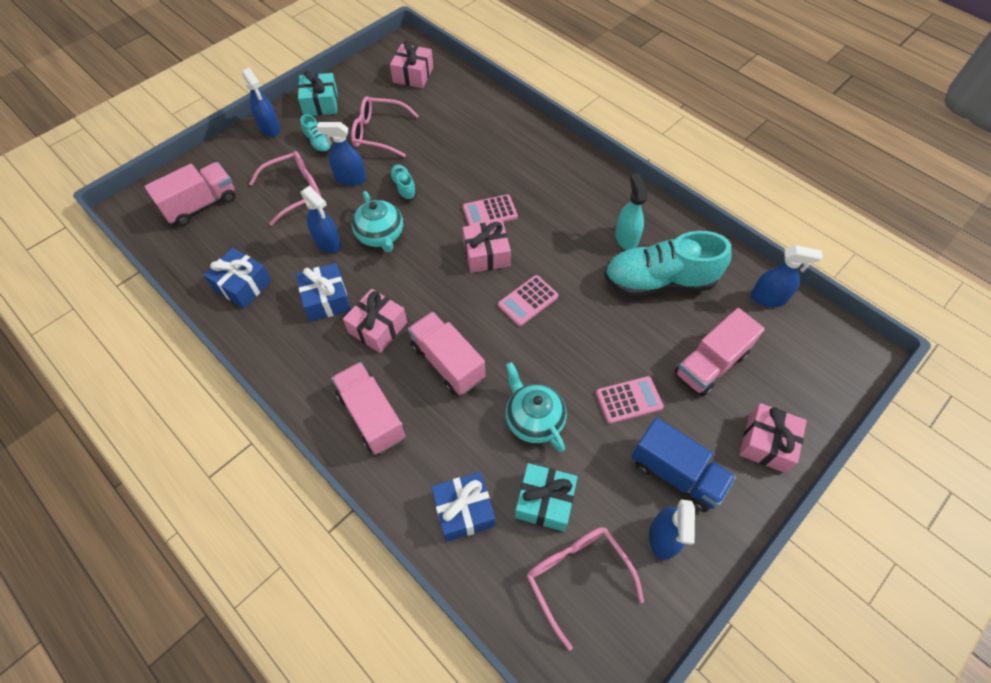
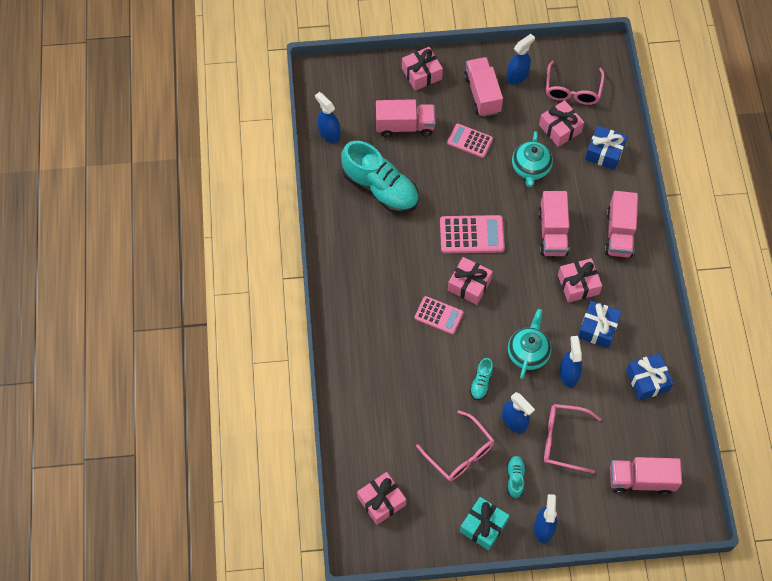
camera: 140 degrees left, 5 degrees up
pink calculator [498,275,558,326] -> pink calculator [440,215,505,254], size x1.50
turquoise gift [515,463,578,531] -> pink gift [539,100,584,147]
turquoise spray bottle [615,173,647,250] -> none
blue truck [631,417,736,512] -> pink truck [464,57,503,117]

